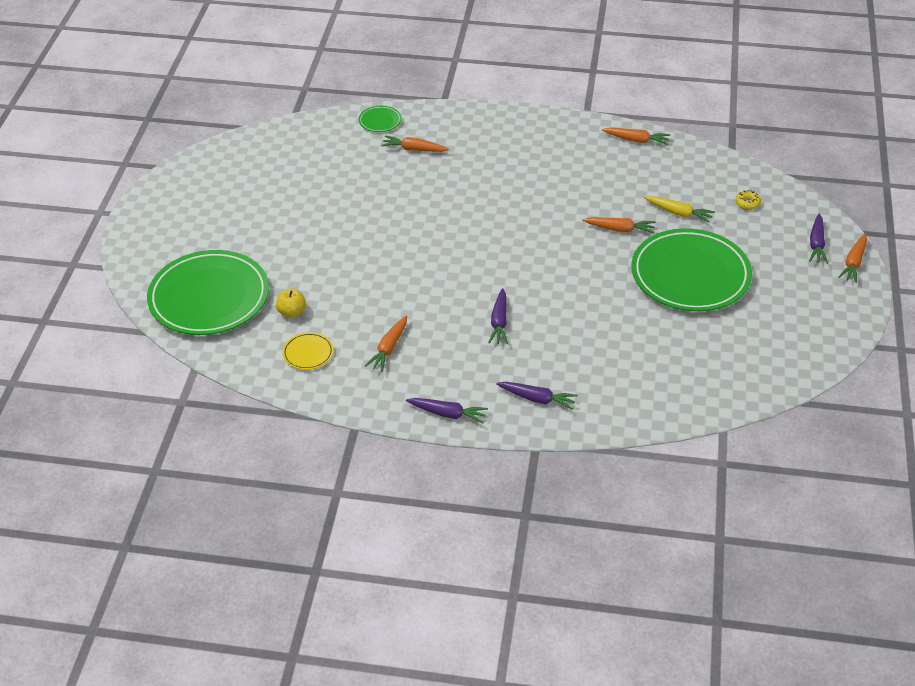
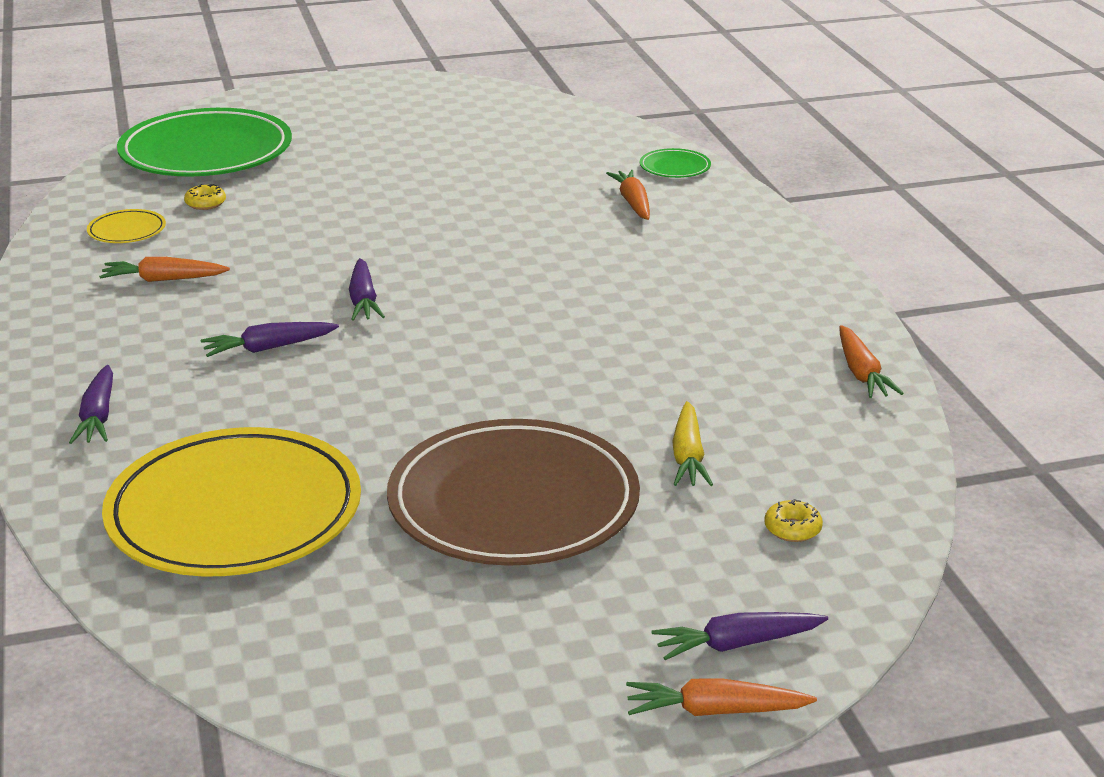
camera: 65 degrees right, 15 degrees down
yellow apple [276,289,306,318] -> yellow donut [184,184,226,210]
purple carrot [406,398,488,423] -> purple carrot moved to [349,258,385,321]
orange carrot [582,217,656,234] -> none
green plate [631,228,752,311] -> brown plate [387,419,640,566]
none -> yellow plate [102,427,361,577]

